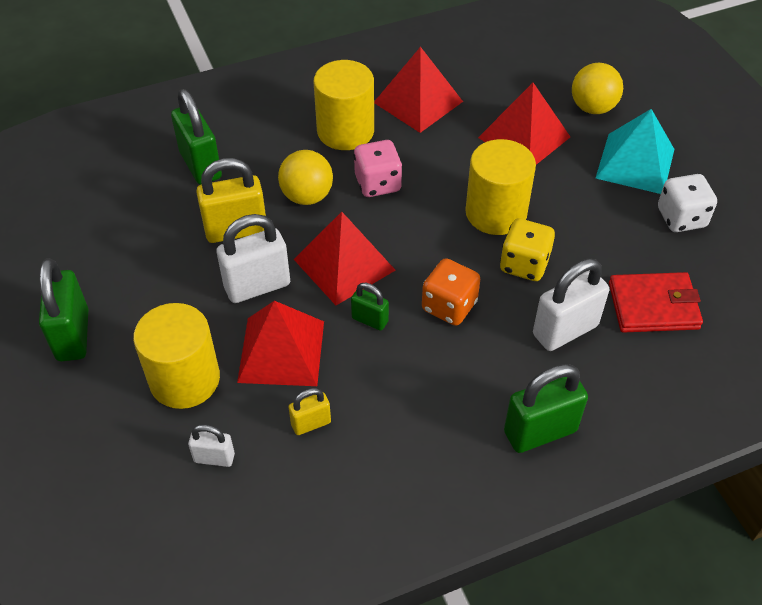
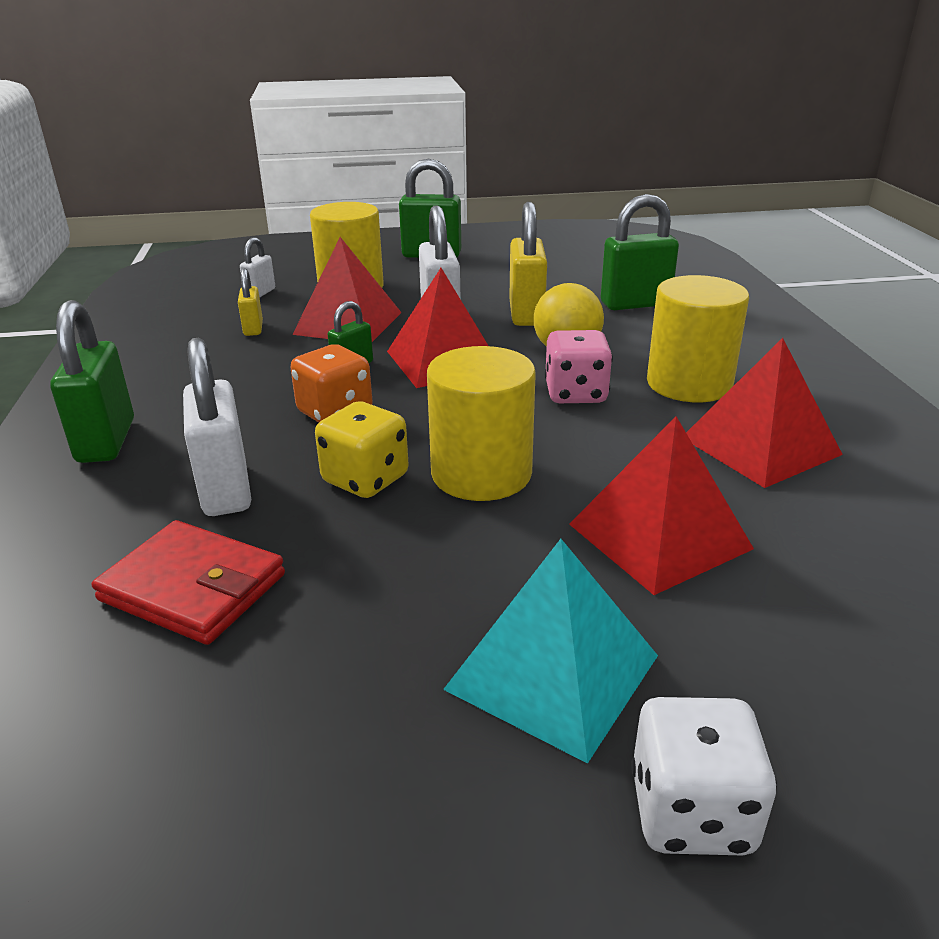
camera: 105 degrees right, 20 degrees down
yellow ball [572,63,623,114] -> none
red wallet [609,272,703,333] -> red wallet turned 75 degrees counterclockwise [92,520,285,645]
white dice [658,174,717,232] -> white dice moved to [631,697,777,856]

